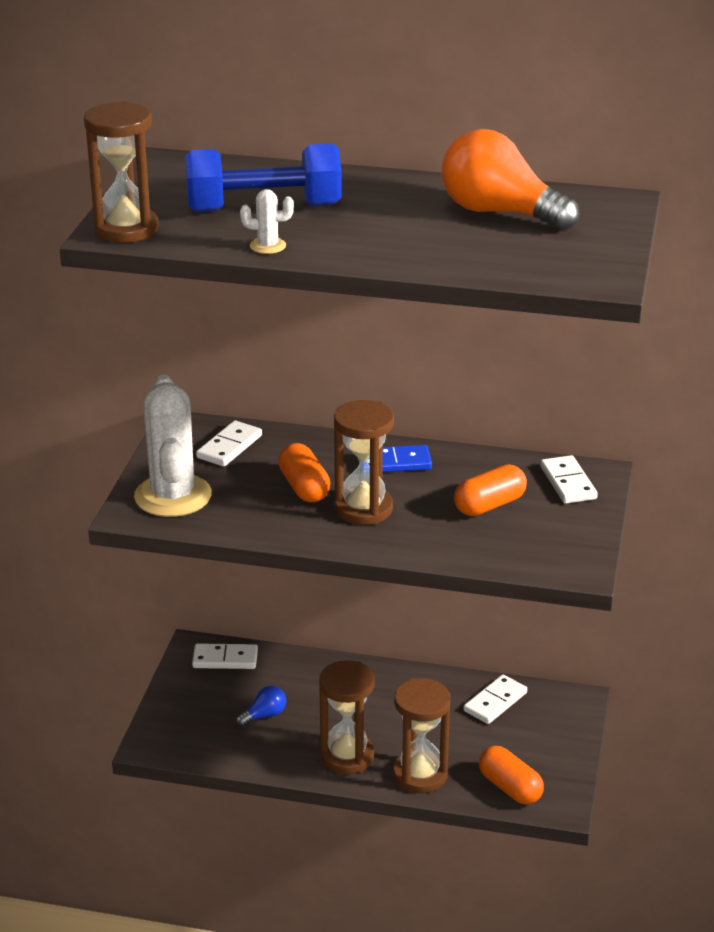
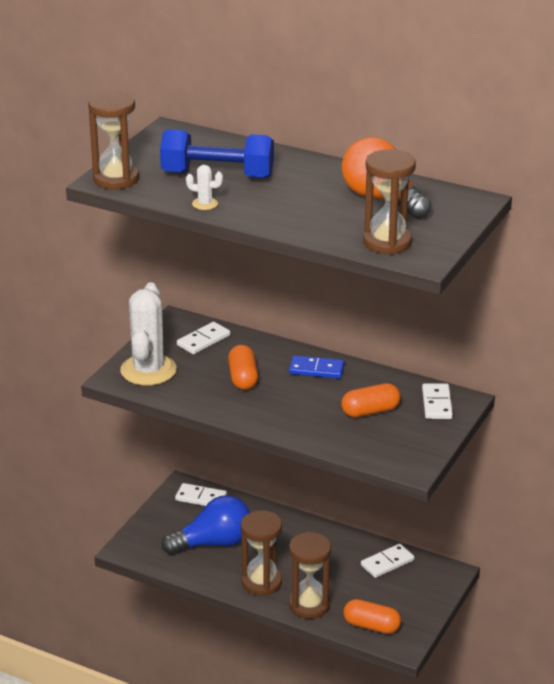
camera: 15 degrees right, 0 degrees up
blue light bulb [236,686,286,727] -> blue light bulb [162,495,250,555], size x2.21
brown hourglass [334,400,394,525] -> brown hourglass moved to [363,149,416,255]
orange capsule [479,746,544,805] -> orange capsule turned 45 degrees counterclockwise [343,599,401,634]

